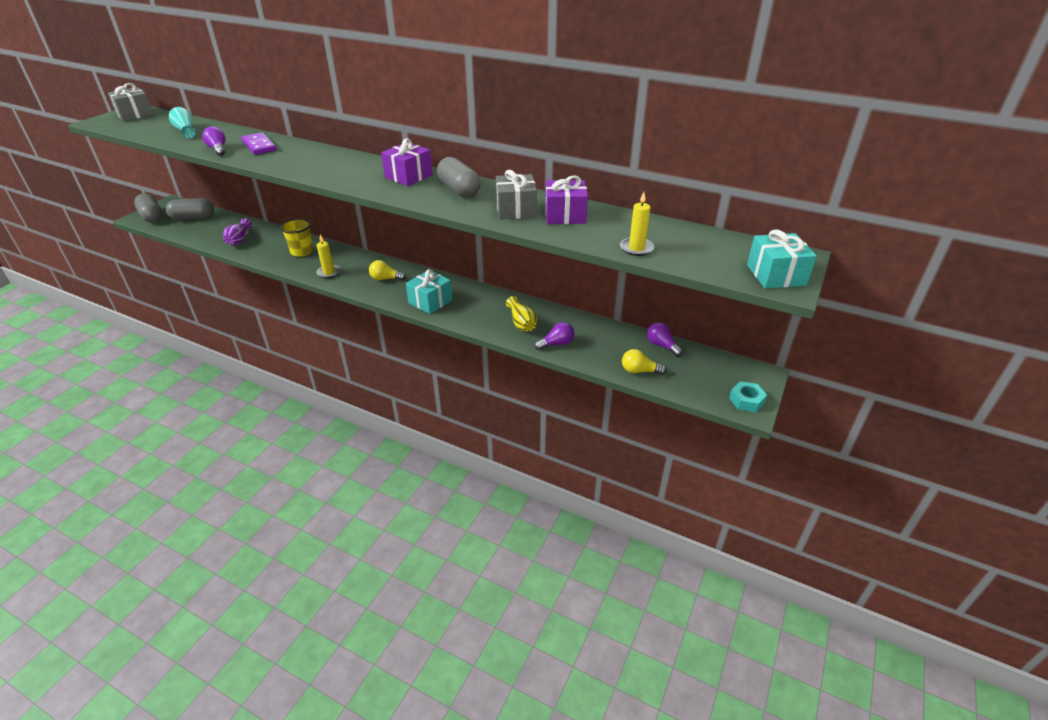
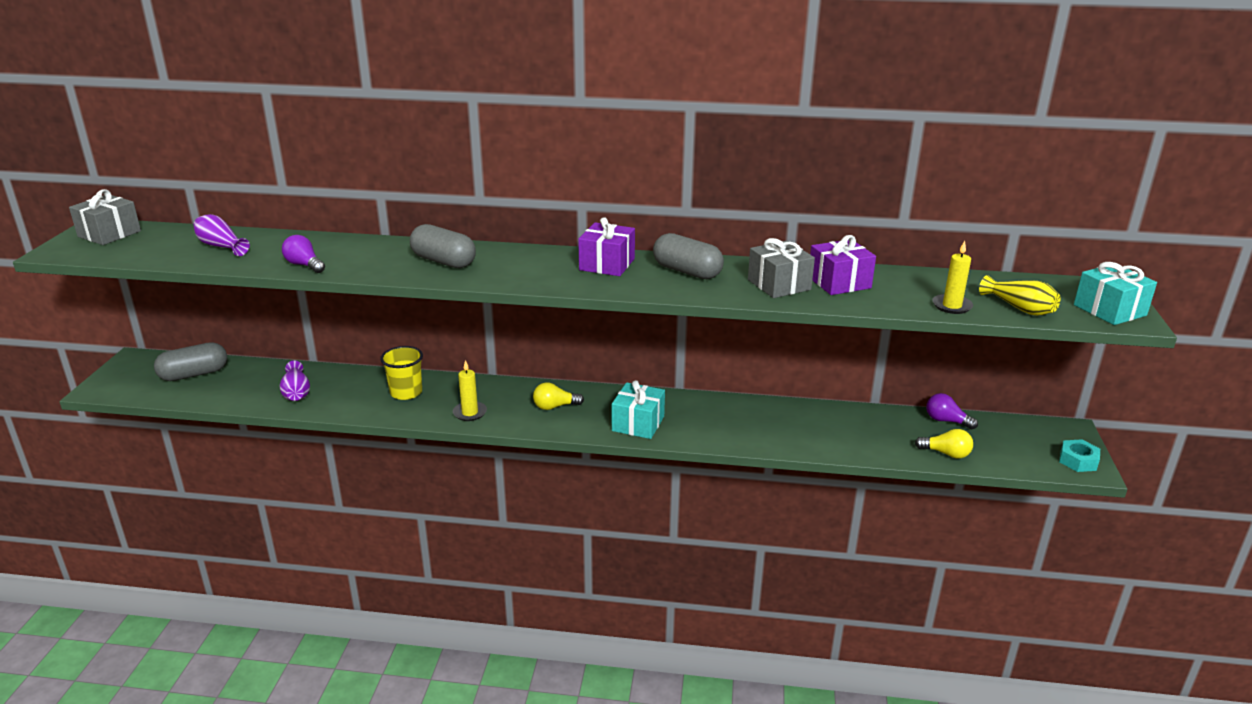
camera: 20 degrees left, 10 degrees down
grey capsule [134,193,163,223] -> grey capsule moved to [410,224,476,268]
turquoise vase [169,107,196,138] -> purple vase [194,214,250,256]
purple domino [241,132,276,155] -> none
yellow vase [506,296,537,331] -> yellow vase moved to [979,275,1061,316]
purple light bulb [534,322,574,350] -> none
yellow light bulb [622,349,667,375] -> yellow light bulb turned 150 degrees counterclockwise [915,429,973,458]

